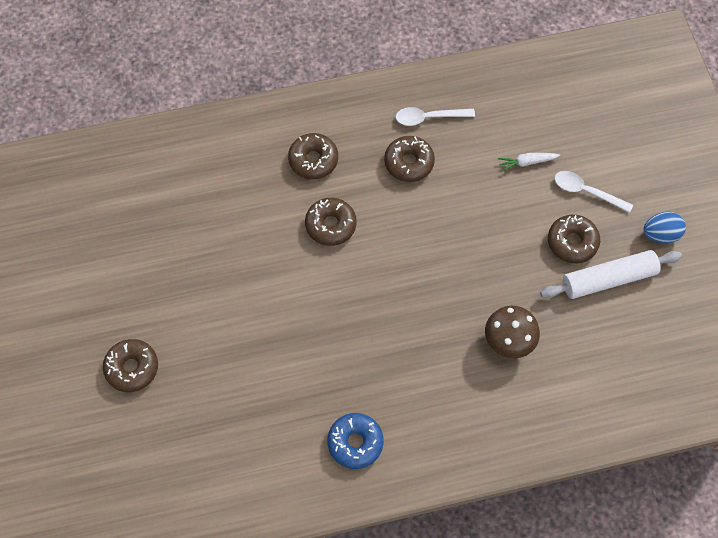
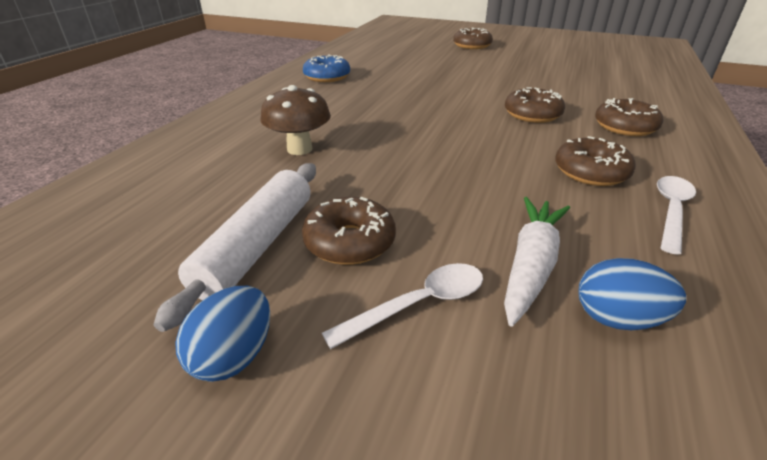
camera: 125 degrees right, 30 degrees down
white carrot [498,153,560,172] -> white carrot [504,197,570,327], size x1.64
none -> blue egg [579,258,686,330]

